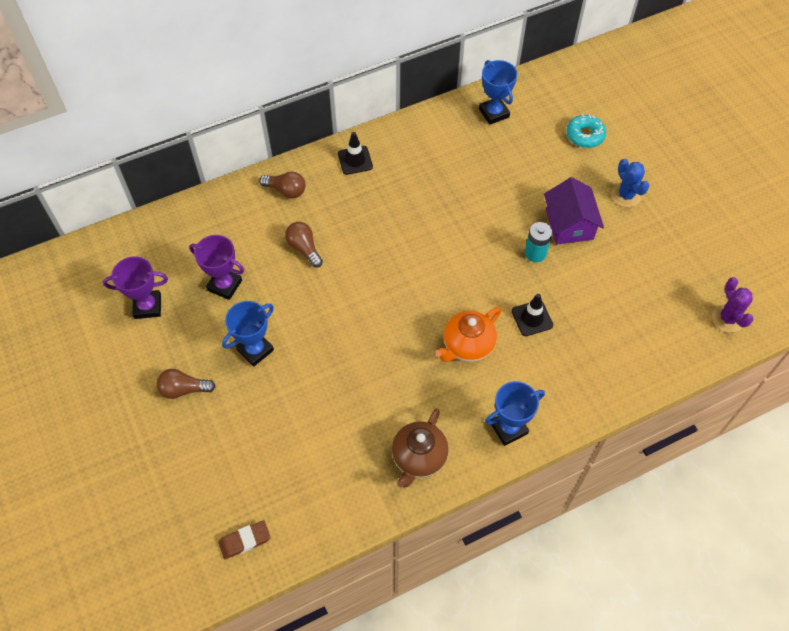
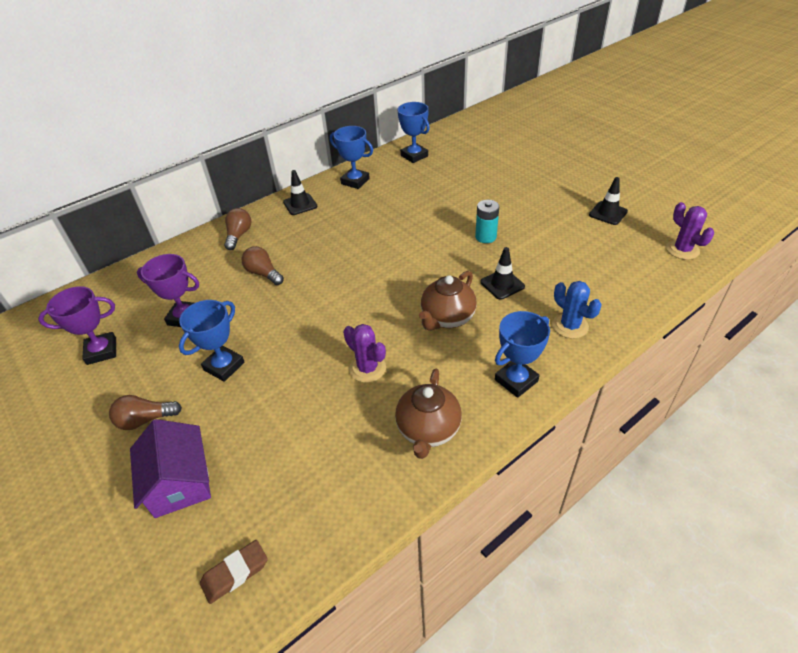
camera: 10 degrees left, 15 degrees down
brown light bulb [259,172,306,198] -> brown light bulb turned 90 degrees counterclockwise [224,208,251,250]
orange teapot [436,307,502,362] -> brown teapot [419,271,477,331]
purple house [544,177,604,245] -> purple house moved to [130,419,211,518]
turquoise donut [566,114,606,148] -> none
blue cactus [611,159,649,207] -> blue cactus moved to [552,281,601,339]
none -> blue trophy [330,126,373,189]
none -> purple cactus [343,324,386,383]
none -> black traffic cone [589,177,628,225]

